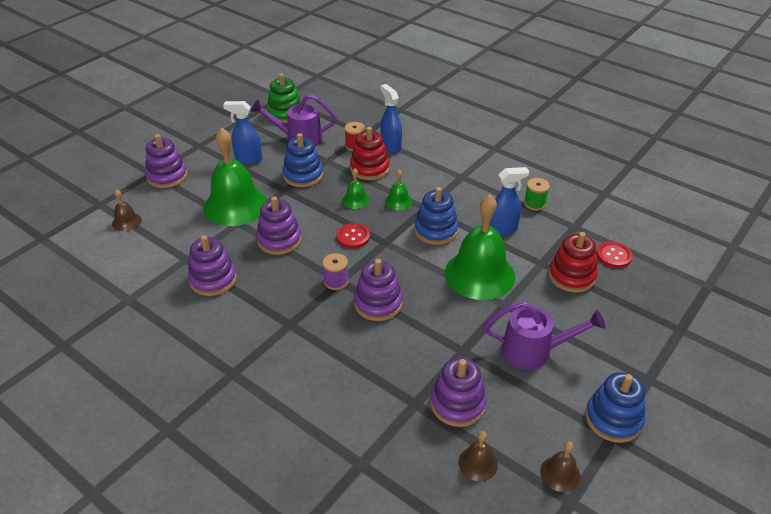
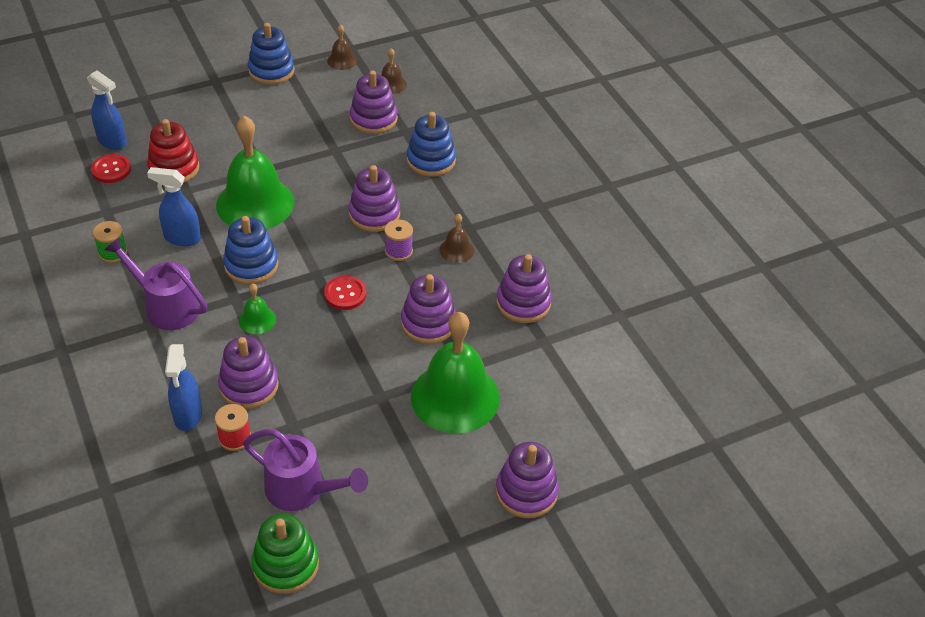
camera: 155 degrees left, 5 degrees up
brown bell [112,189,142,231] -> brown bell moved to [440,214,474,263]
blue spray bottle [223,101,262,164] -> blue spray bottle moved to [87,70,127,150]
blue stacking toy [283,133,323,187] -> blue stacking toy moved to [407,112,456,177]
green bell [342,168,370,209] -> none
red stacking toy [350,127,390,180] -> purple stacking toy [218,336,279,409]
purple watering can [483,301,606,370] -> purple watering can moved to [104,236,208,330]

